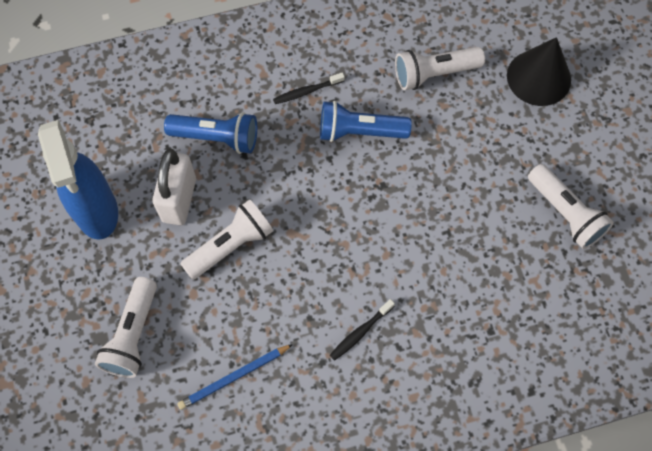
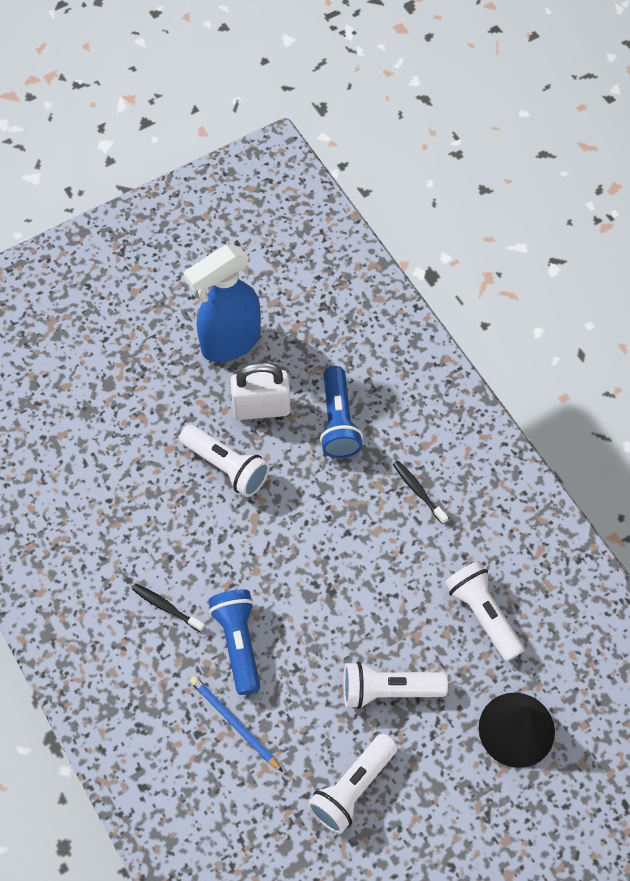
camera: 75 degrees right, 5 degrees down
white flashlight [95,277,157,378] -> white flashlight moved to [343,661,448,709]
blue pencil [177,344,293,410] -> blue pencil moved to [190,676,283,772]
blue flashlight [320,101,412,142] -> blue flashlight moved to [208,589,261,695]

